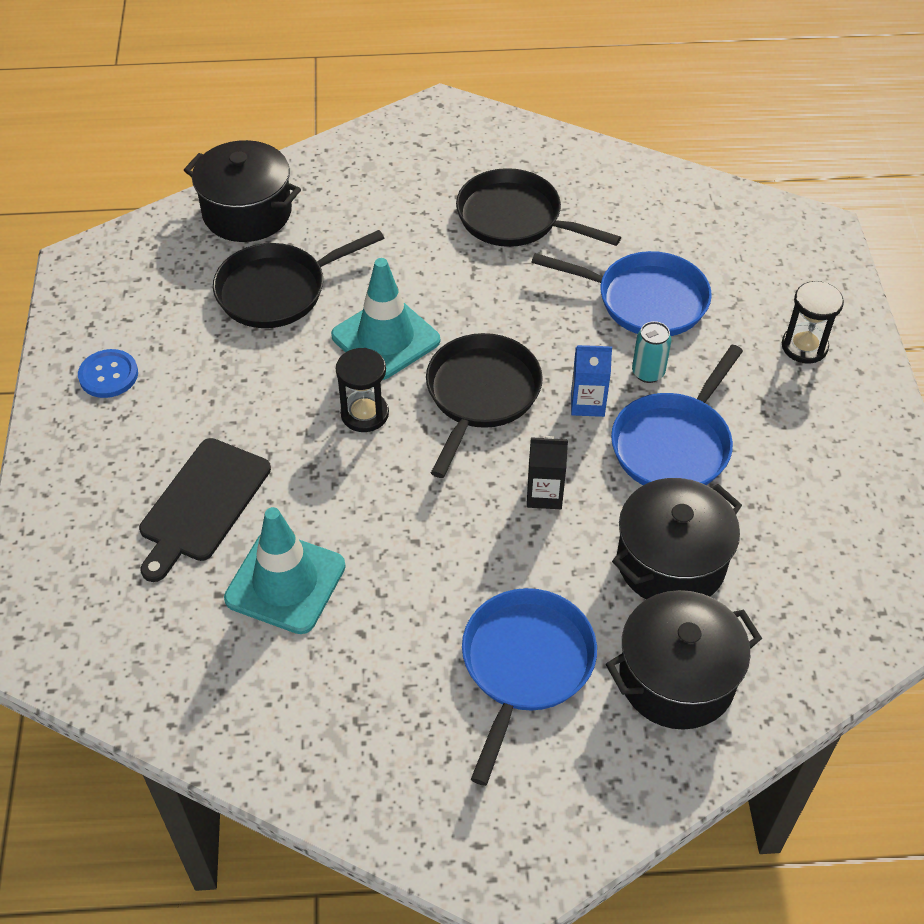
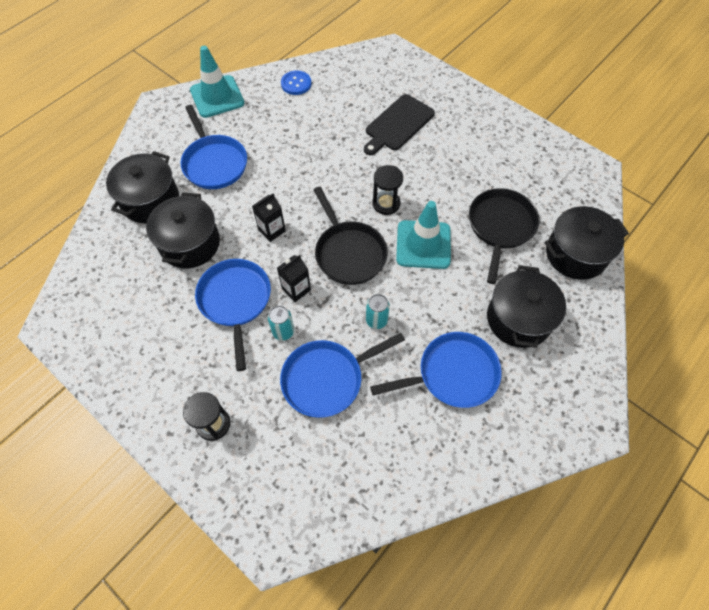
camera: 135 degrees right, 10 degrees up
blue button [78,349,138,398] -> blue button moved to [281,70,311,95]
black cutting board [139,438,271,582] -> black cutting board turned 120 degrees counterclockwise [364,94,435,155]
turquoise traffic cone [224,507,346,634] -> turquoise traffic cone moved to [190,46,244,118]
black pan [456,168,621,247] -> blue pan [370,332,502,408]
blue carton [571,345,612,417] -> black carton [277,255,311,302]
none -> turquoise can [366,294,390,329]
none -> black pot [487,265,566,348]

